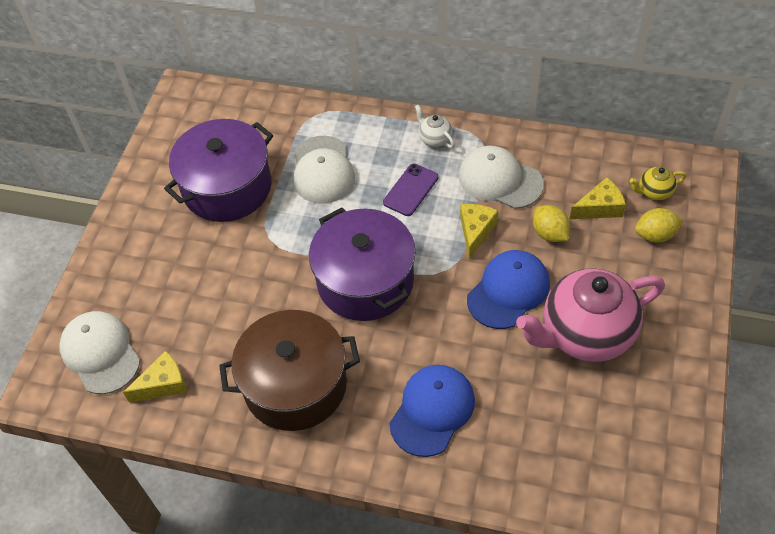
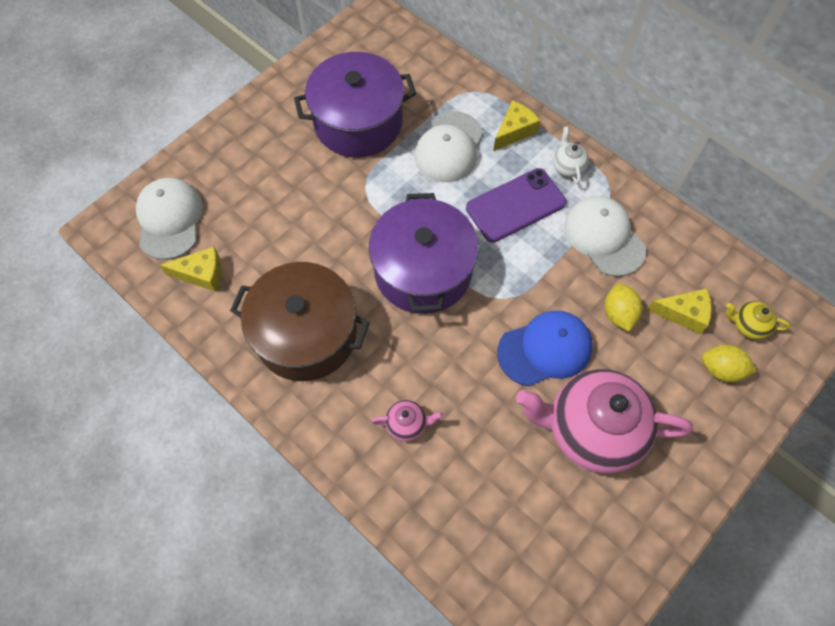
camera: 25 degrees right, 10 degrees up
purple phone [383,163,438,216] -> purple phone [466,168,566,243], size x1.51
blue cap [389,365,475,457] -> pink teapot [371,400,443,442]
yellow cheese [460,204,498,259] -> yellow cheese moved to [493,101,540,151]

